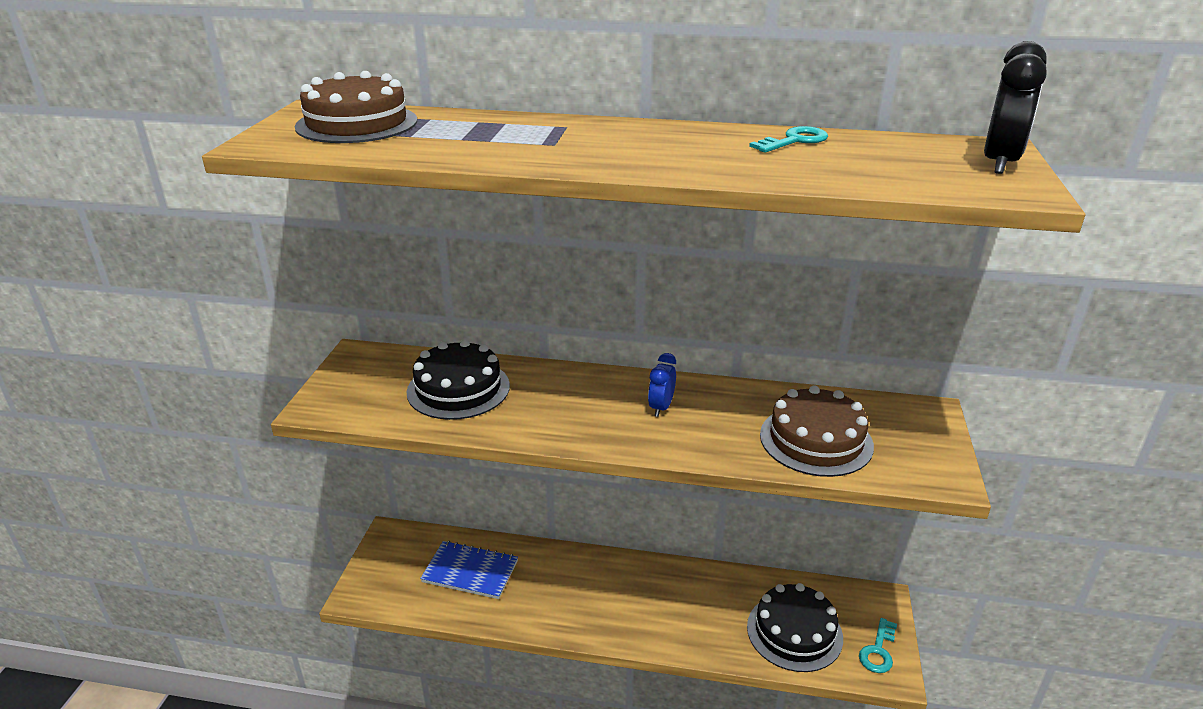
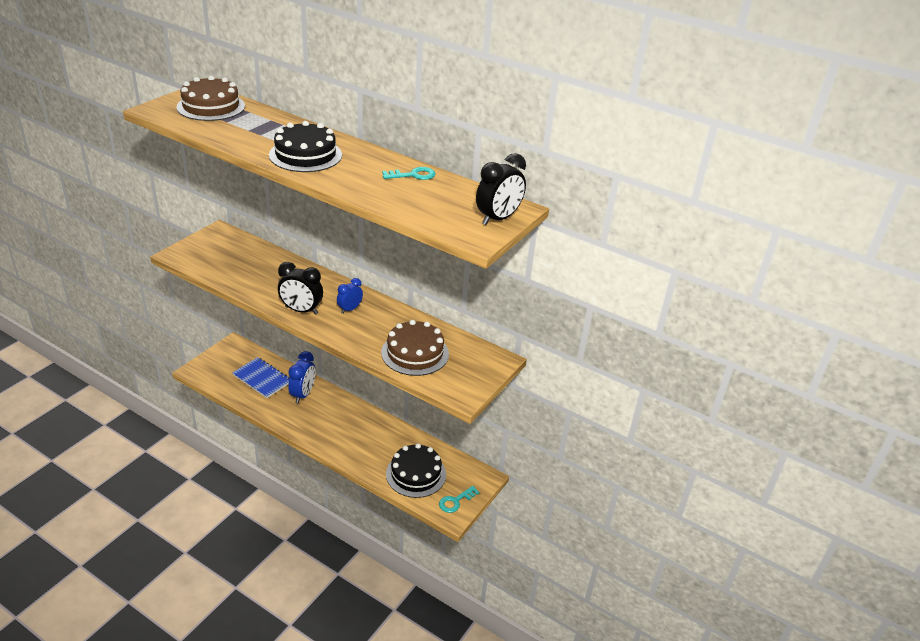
camera: 20 degrees right, 5 degrees up
black cake [406,339,510,420] -> black cake moved to [269,121,342,172]
none -> black clock [278,262,323,315]
none -> blue clock [288,351,315,404]

